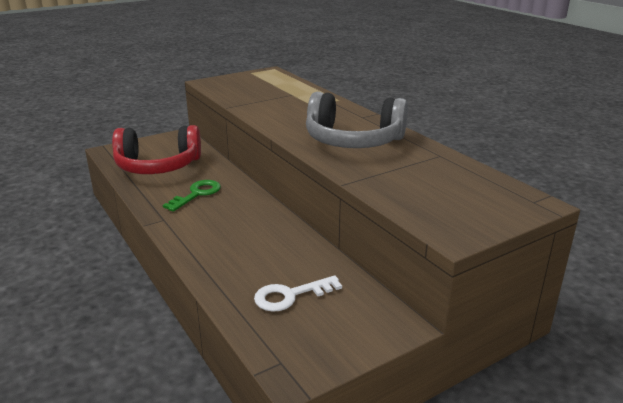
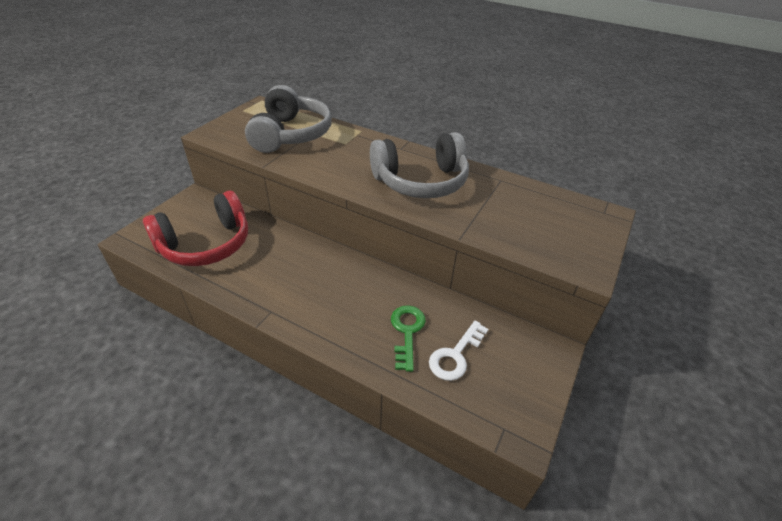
camera: 30 degrees left, 15 degrees up
green key [163,180,221,212] -> green key moved to [391,305,426,372]
none -> grey headphones [245,85,332,153]

